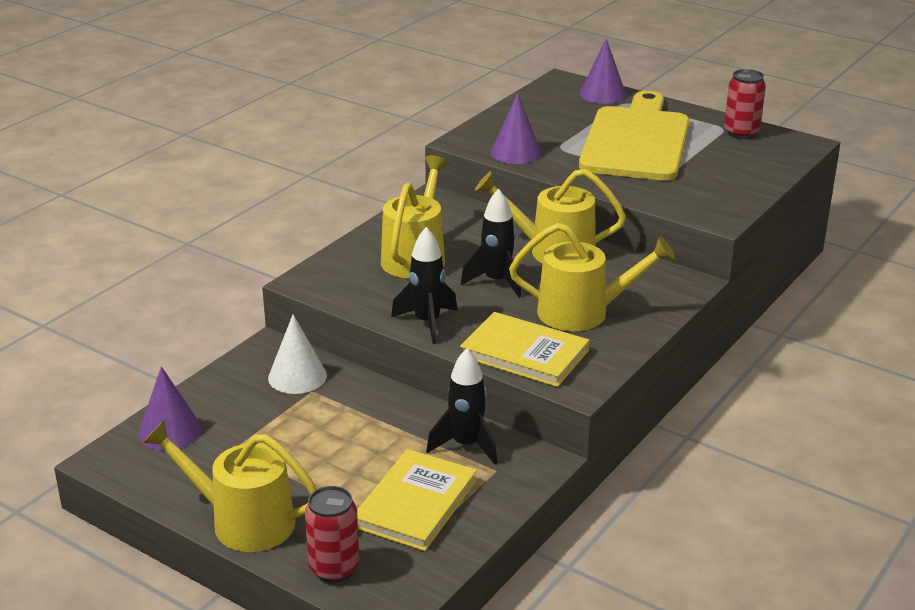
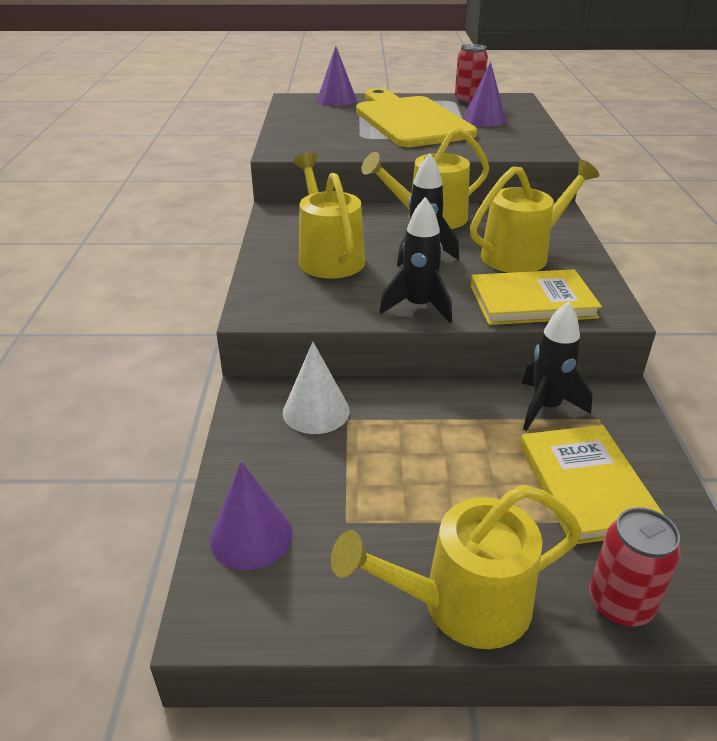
camera: 35 degrees left, 5 degrees up
purple cone [491,93,541,164] -> purple cone moved to [463,62,506,127]

